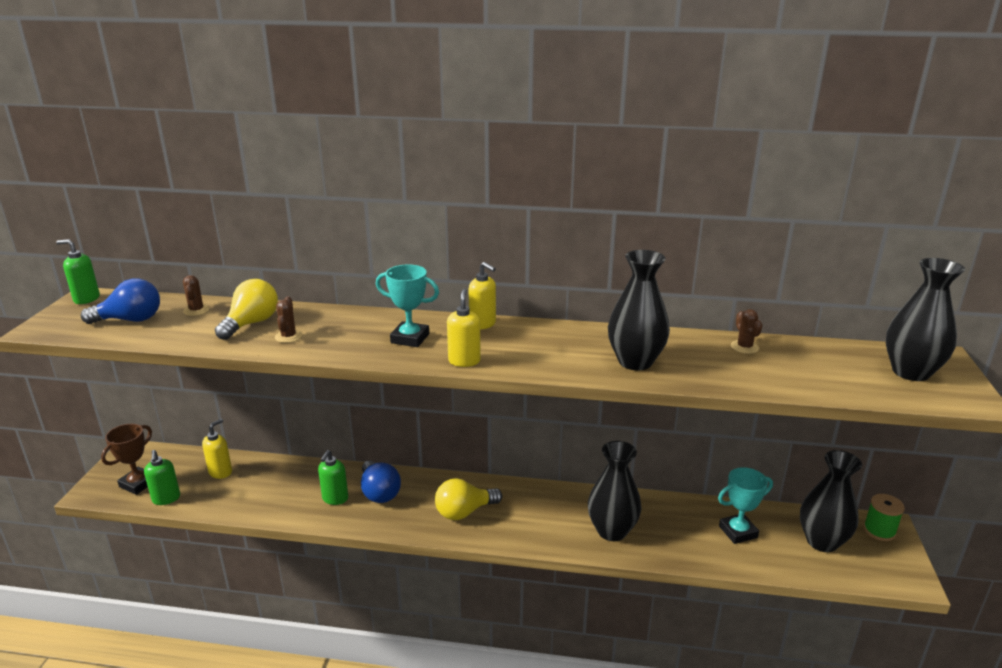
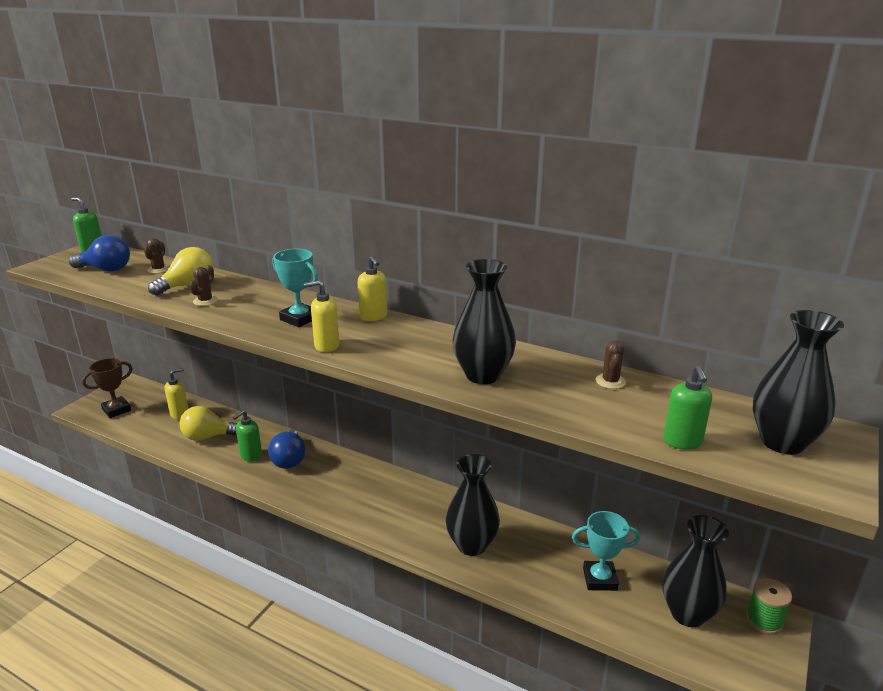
camera: 20 degrees right, 0 degrees up
green soap dispenser [144,450,180,505] -> green soap dispenser moved to [663,366,712,450]
yellow light bulb [435,478,502,520] -> yellow light bulb moved to [179,406,237,441]
yellow soap dispenser [447,289,481,367] -> yellow soap dispenser turned 120 degrees counterclockwise [304,280,339,352]

